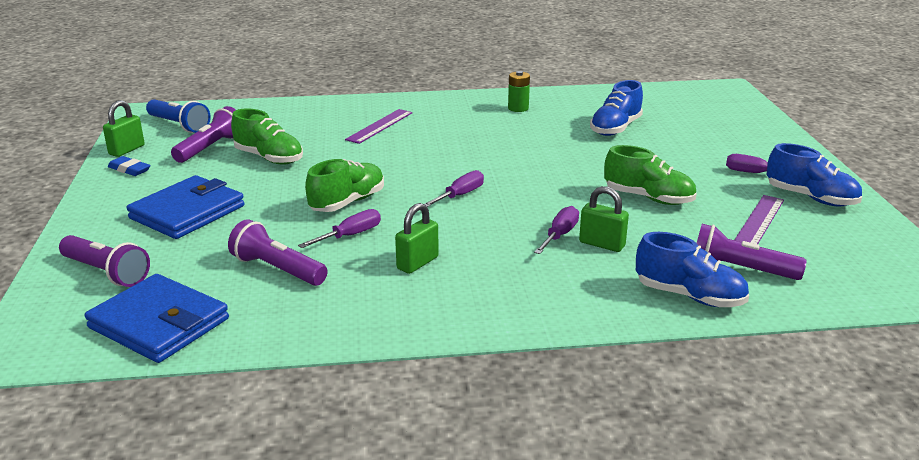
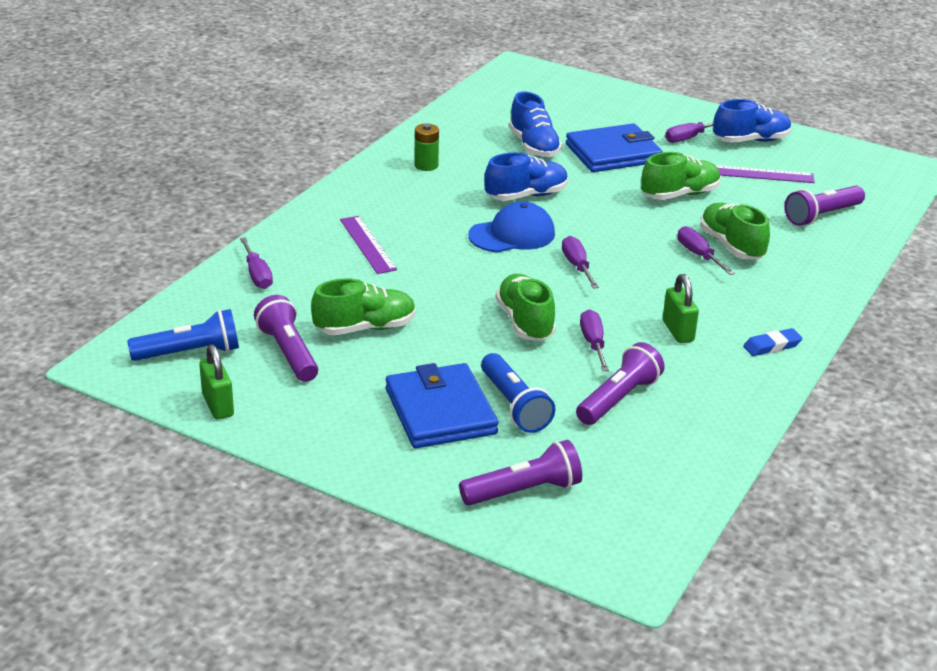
camera: 55 degrees left, 5 degrees up
blue wallet [85,274,229,363] -> blue wallet moved to [566,123,663,172]
blue eraser [108,156,151,176] -> blue eraser moved to [743,328,803,356]
purple flashlight [228,219,328,286] -> purple flashlight turned 150 degrees clockwise [576,342,665,425]
green padlock [579,186,629,252] -> green shoe [700,203,770,260]
blue shoe [636,232,749,307] -> blue shoe moved to [484,152,568,201]
purple ruler [735,195,784,244] -> purple ruler turned 60 degrees counterclockwise [715,165,815,183]
none -> purple screwdriver [240,237,273,289]
none -> blue cap [468,201,555,253]
none -> blue flashlight [481,353,555,433]

